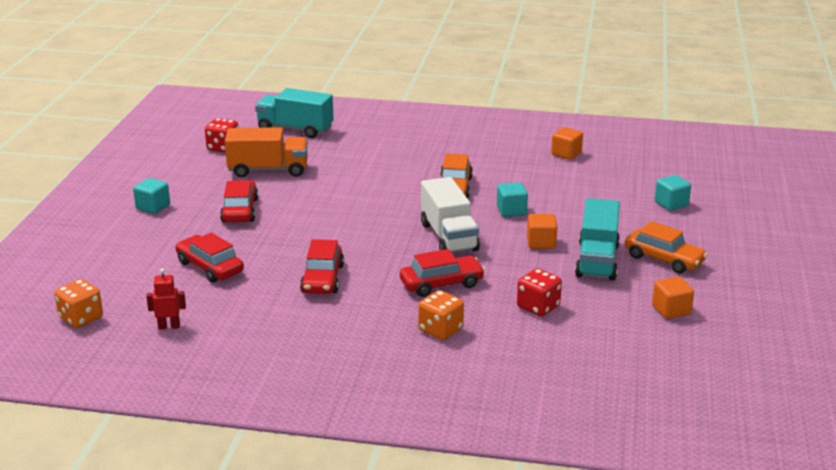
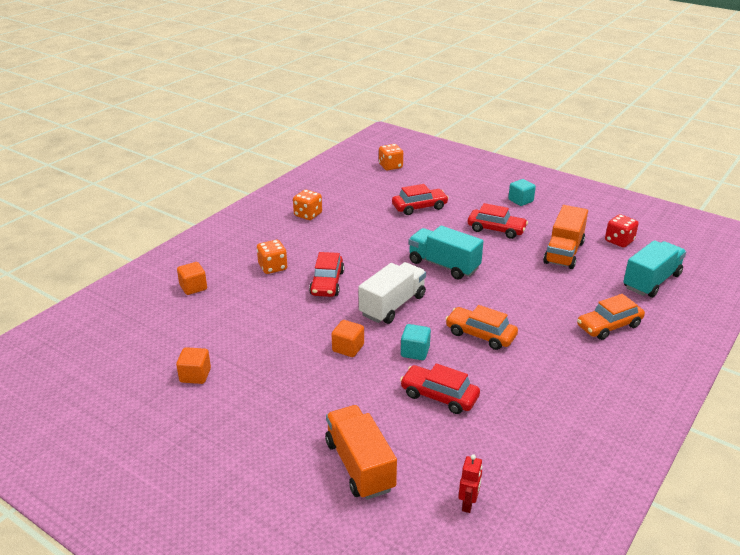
camera: 115 degrees right, 5 degrees up
red robot [146,268,186,330] -> red robot moved to [459,454,482,513]
red car [300,239,344,294] -> red car moved to [400,363,480,414]
white truck [421,177,480,253] -> white truck turned 120 degrees clockwise [359,262,426,324]
red dice [517,268,562,317] -> none
orange cube [551,127,583,160] -> orange cube moved to [177,262,207,295]
turquoise truck [575,198,620,281] -> turquoise truck moved to [408,226,484,280]
orange car [625,221,708,274] -> orange car moved to [577,294,645,340]
turquoise cube [655,175,691,211] -> orange truck [325,405,397,500]
none -> orange dice [293,190,322,220]

